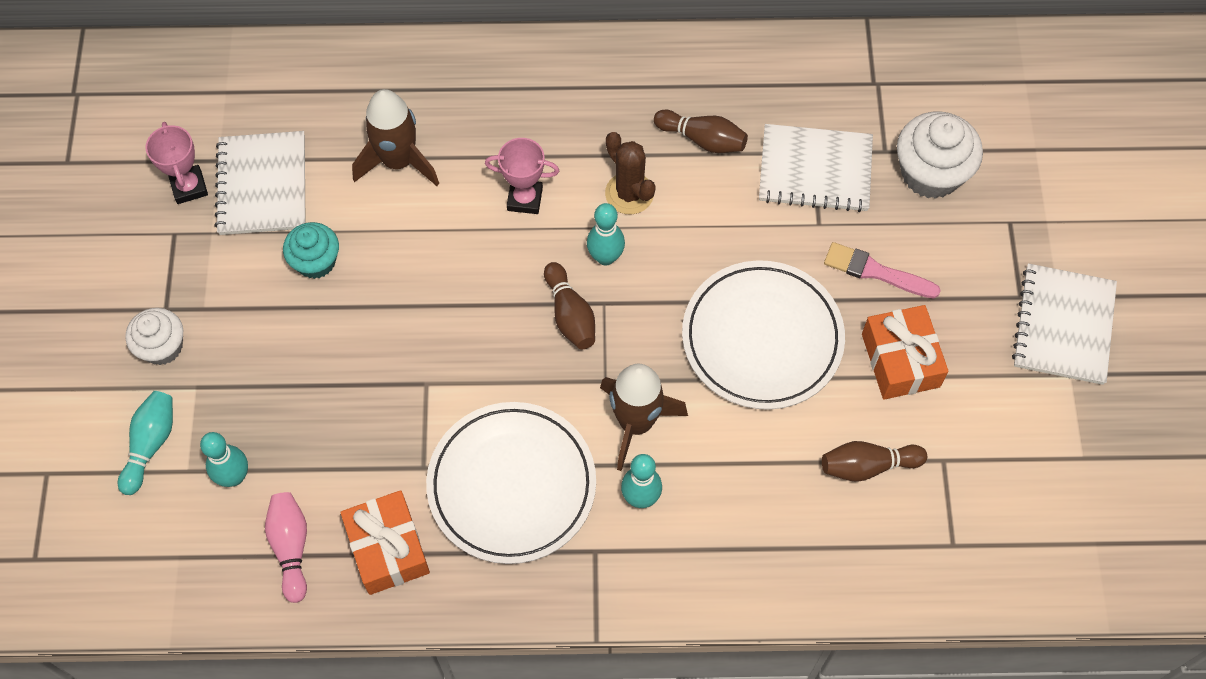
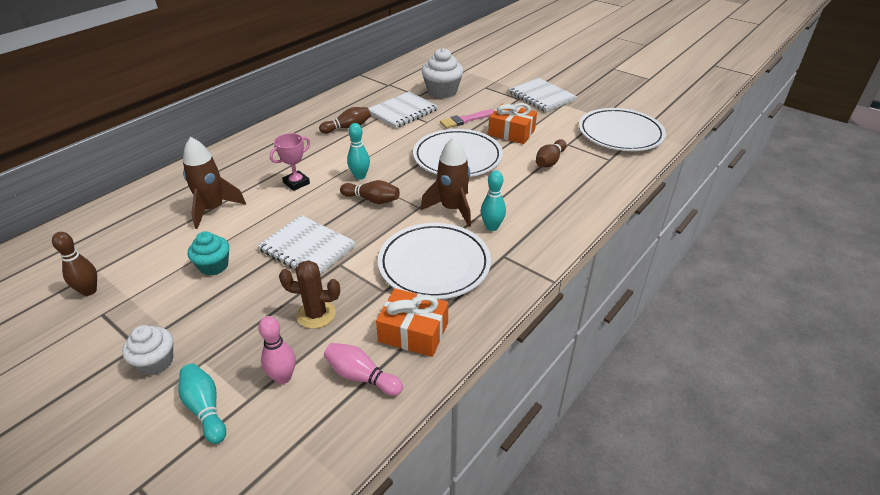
camera: 50 degrees left, 25 degrees down
pink trophy [145,122,208,204] -> brown bowling pin [52,232,97,296]
turquoise bowling pin [200,432,248,487] -> pink bowling pin [258,316,296,384]
white notebook [214,131,305,235] -> white notebook moved to [257,215,356,274]
brown cactus [605,132,656,214] -> brown cactus moved to [279,260,340,329]
none -> white plate [579,108,666,151]

